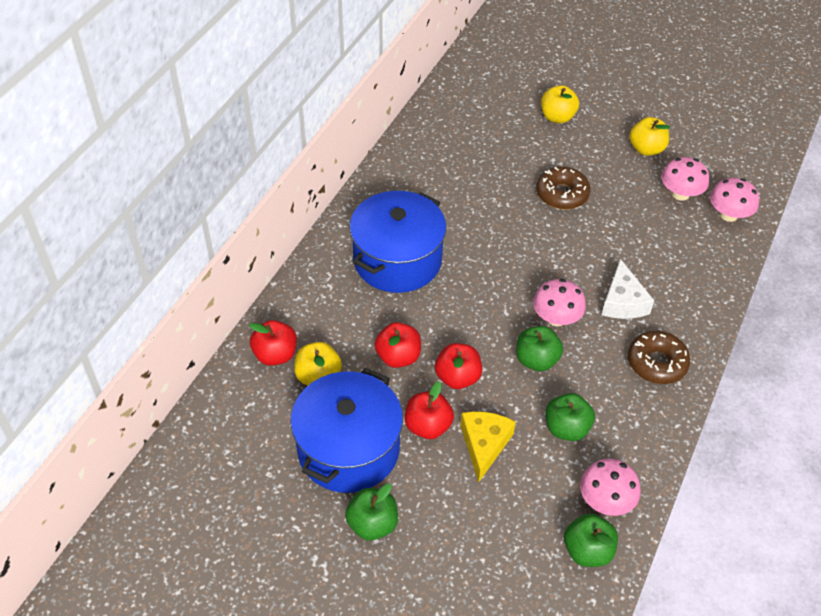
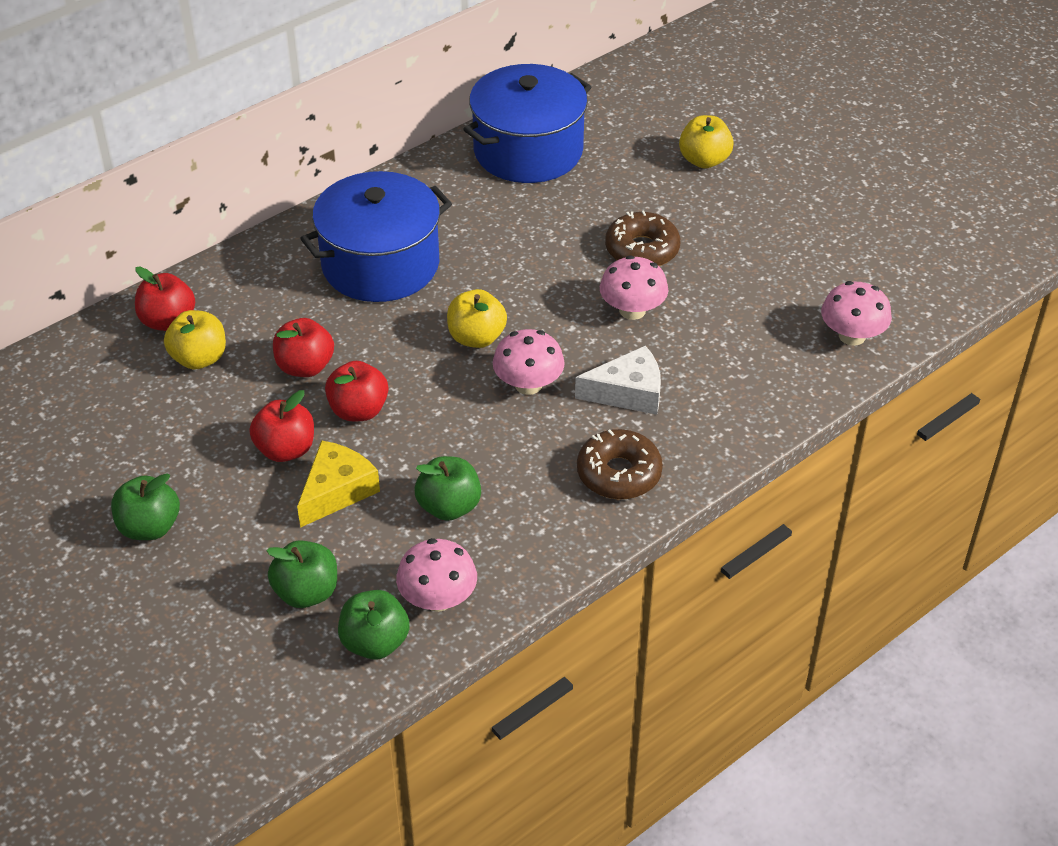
camera: 25 degrees right, 5 degrees down
blue pot [290,368,403,493] -> blue pot moved to [463,64,591,183]
green apple [516,326,563,371] -> green apple moved to [266,540,337,608]
white cheese [602,259,654,319] -> white cheese turned 120 degrees counterclockwise [575,346,661,415]
yellow apple [629,117,670,156] -> yellow apple moved to [447,289,507,348]
pink mushroom [661,157,709,201] -> pink mushroom moved to [600,255,668,320]

